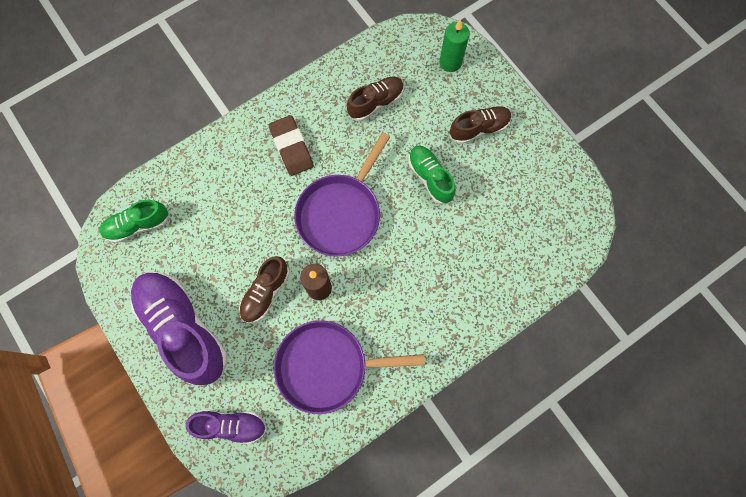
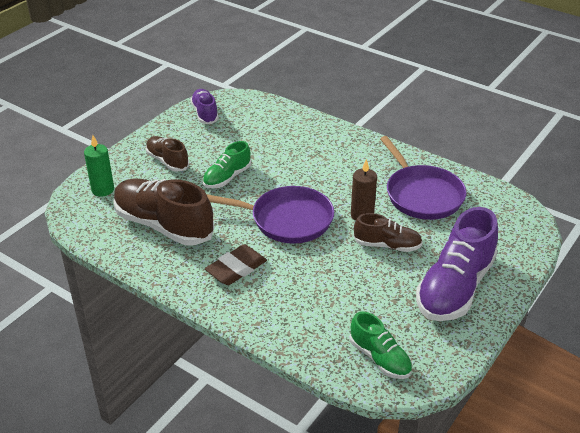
camera: 110 degrees left, 35 degrees down
purple shoe [185,410,267,444] -> purple shoe moved to [190,89,219,124]
brown shoe [347,77,404,121] -> brown shoe [113,179,214,245], size x1.82

